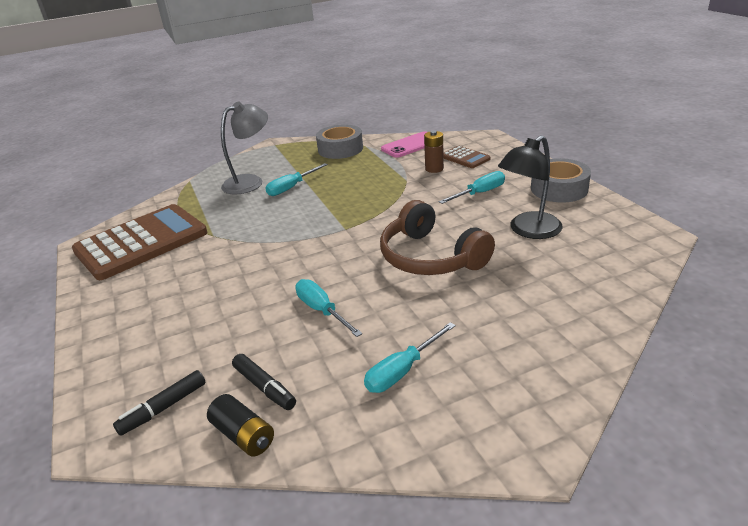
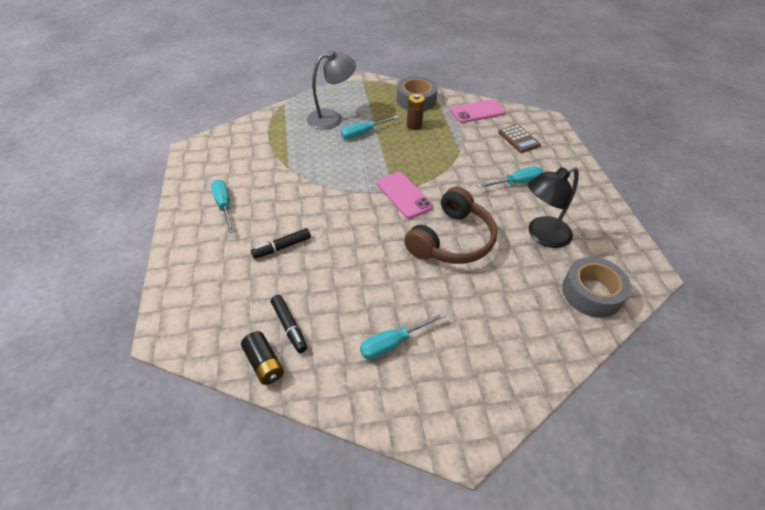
camera: 10 degrees right, 15 degrees up
brown calculator [72,204,207,280] -> none
black marker [113,370,206,436] -> black marker moved to [251,228,311,259]
turquoise screwdriver [295,279,362,337] -> turquoise screwdriver moved to [211,179,234,233]
brown headphones [380,200,495,275] -> brown headphones turned 120 degrees counterclockwise [404,187,497,264]
brown battery [424,131,444,173] -> brown battery moved to [407,94,425,130]
grey tape [531,158,591,202] -> grey tape moved to [562,257,631,318]
none -> pink phone [377,172,433,219]

